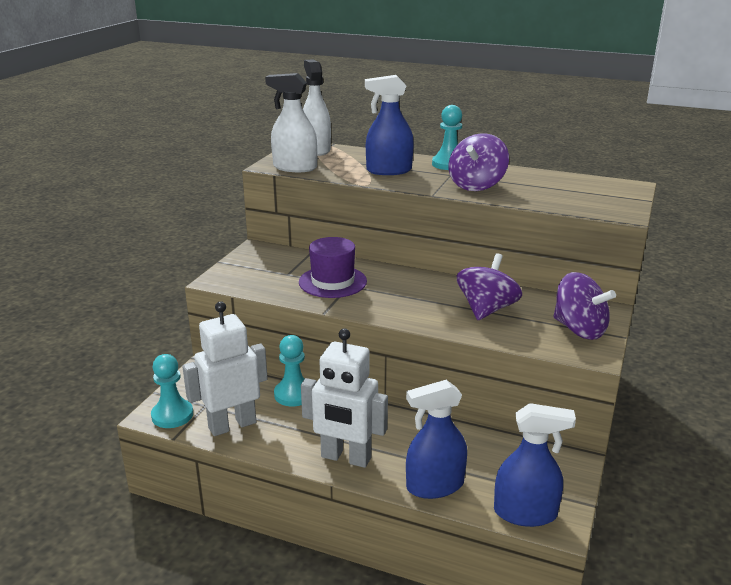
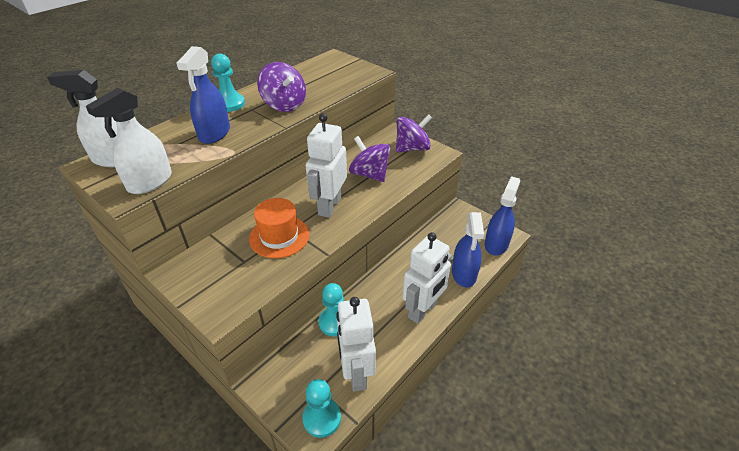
camera: 70 degrees left, 15 degrees up
purple hat [299,237,367,298] -> orange hat [249,198,309,258]
none -> white robot [306,113,347,218]

